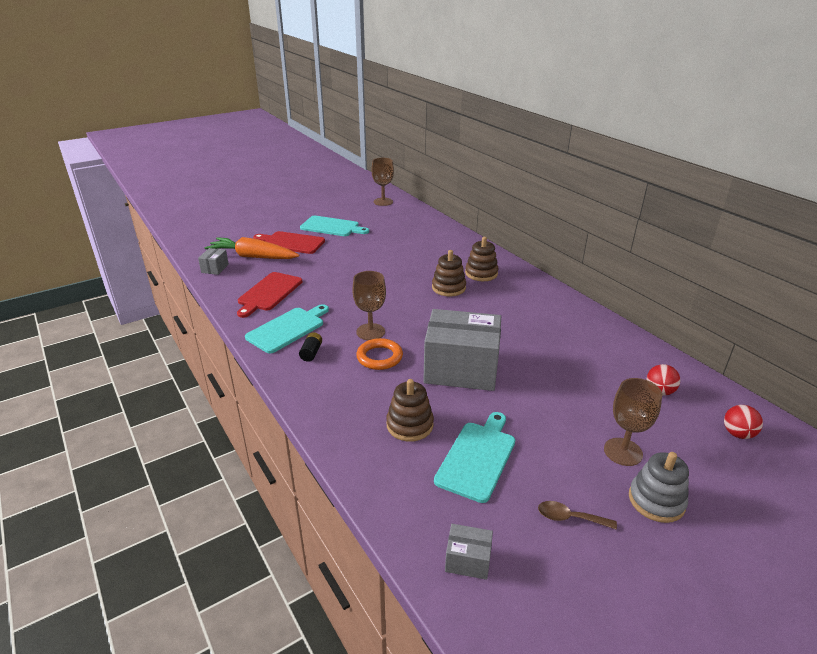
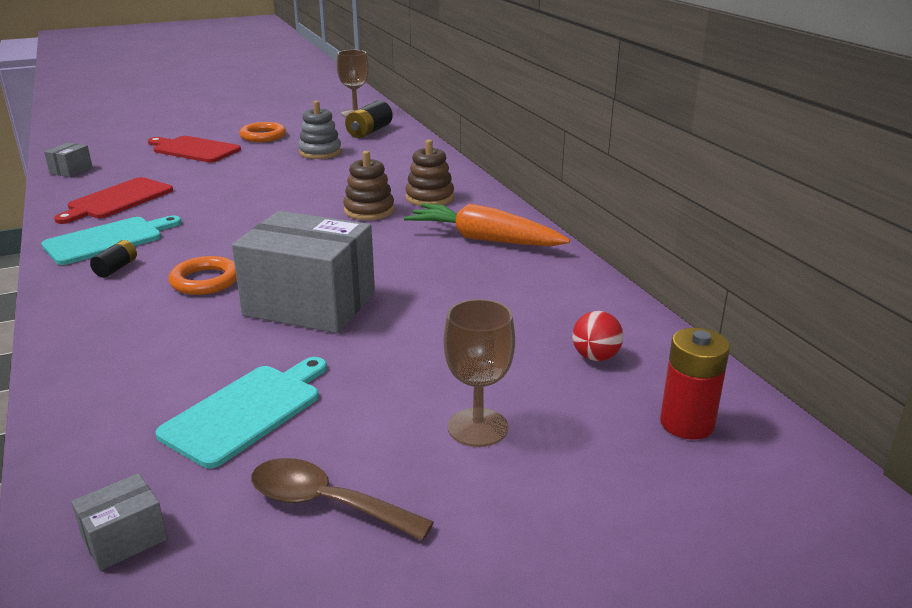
camera: 10 degrees right, 5 degrees down
orange carrot [204,237,299,259] -> orange carrot moved to [404,203,570,246]
turquoise cutting board [300,216,369,236] -> orange ring [239,122,286,142]
brown goblet [352,271,386,340] -> none
brown stacking toy [386,379,434,442] -> none
grey box [445,524,493,580] -> grey box turned 60 degrees counterclockwise [71,473,167,571]
brown spoon [538,501,617,530] -> brown spoon [251,458,434,541], size x1.56
grey stacking toy [629,452,689,523] -> grey stacking toy moved to [298,101,342,159]
red ball [724,405,763,439] -> red battery [660,328,730,440]
none -> black battery [345,100,393,138]

